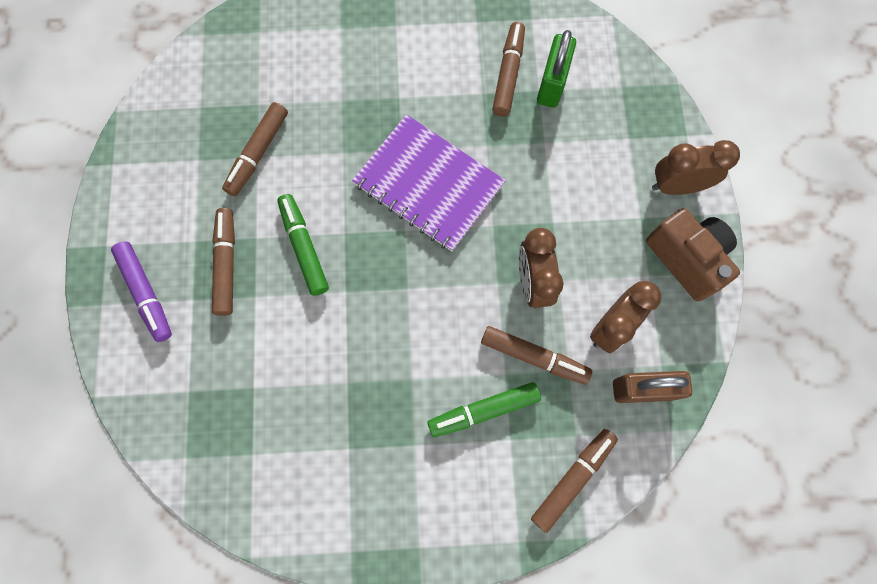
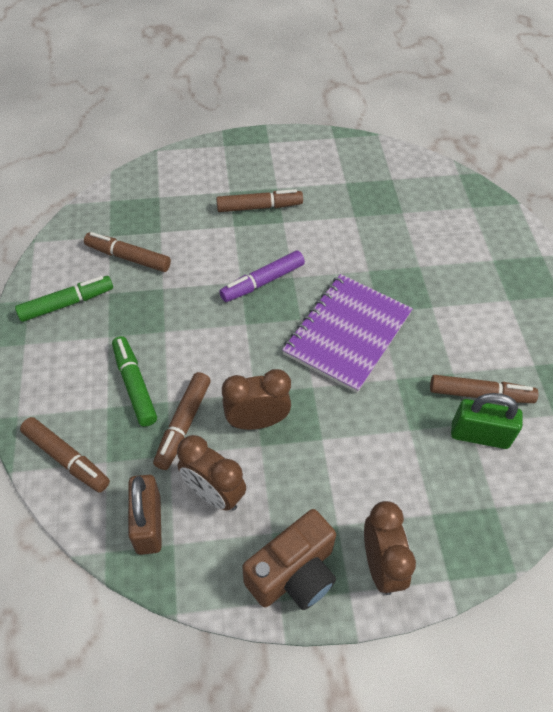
camera: 85 degrees right, 20 degrees down
purple marker [111,241,172,342] -> purple marker moved to [219,250,305,302]
brown marker [222,102,288,196] -> brown marker moved to [84,232,171,272]
green marker [277,194,329,296] -> green marker moved to [15,276,113,322]

